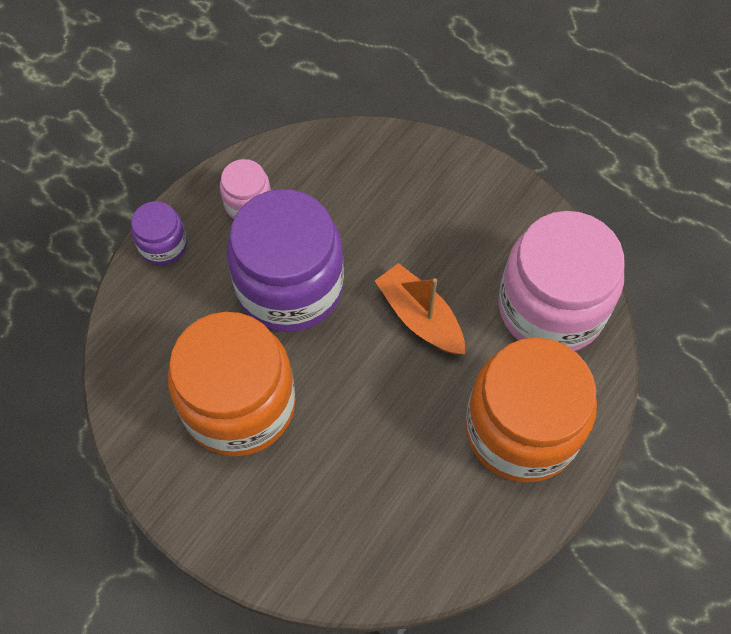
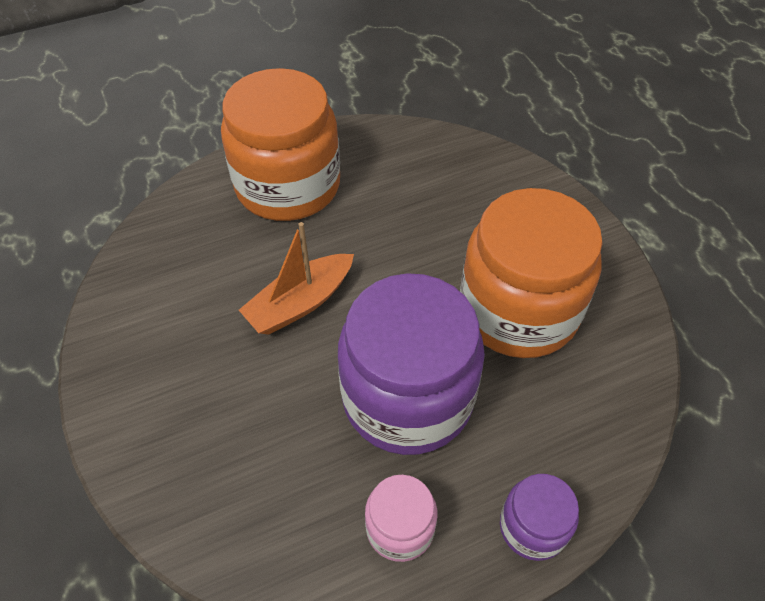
camera: 150 degrees left, 10 degrees down
orange boat [375,263,465,354] -> orange boat turned 60 degrees clockwise [239,222,354,335]
pink jar [498,211,624,351] -> none

